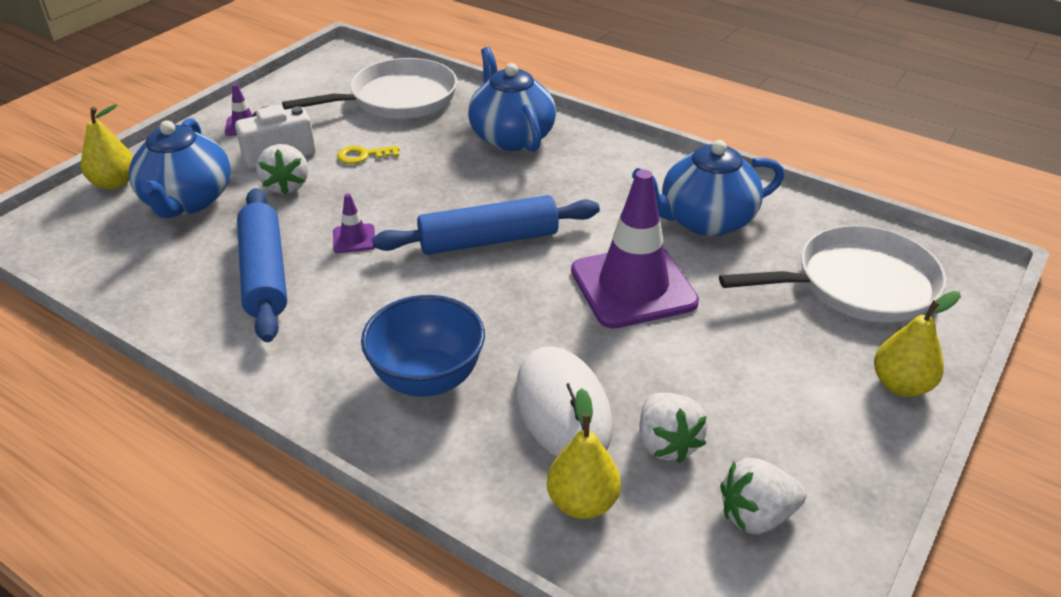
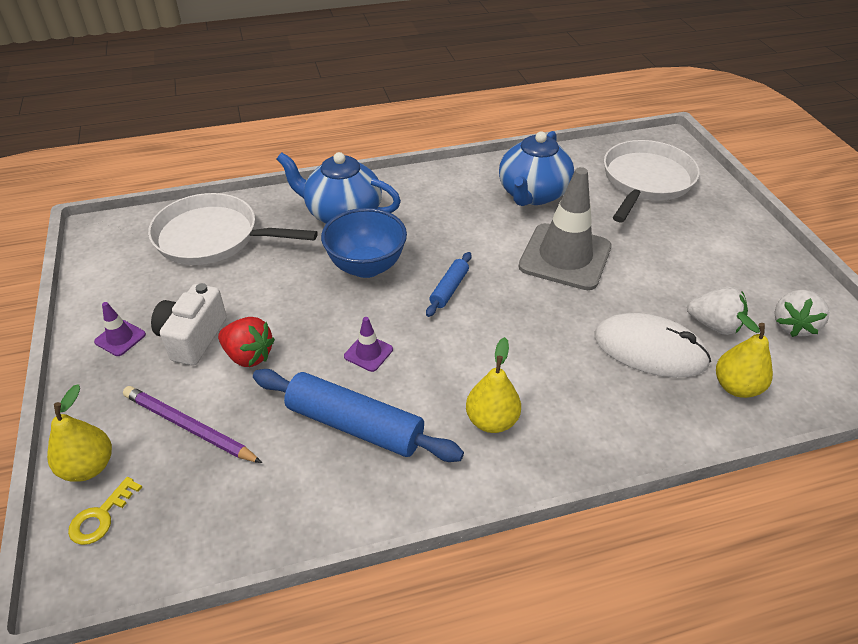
camera: 50 degrees left, 5 degrees up
blue teapot [129,118,231,218] -> purple pencil [123,386,262,463]
white strawberry [256,144,308,195] -> red strawberry [218,317,275,367]
white pan [282,58,457,119] -> white pan turned 90 degrees counterclockwise [148,193,318,265]
yellow key [337,146,399,164] -> yellow key moved to [68,477,142,545]
blue bowl [361,295,485,397] -> blue bowl moved to [321,208,407,278]
blue rolling pin [372,195,600,255] -> blue rolling pin [426,252,472,317], size x0.52
purple traffic cone [571,170,699,329] -> grey traffic cone [518,167,611,290]
yellow pear [874,291,961,397] -> yellow pear moved to [466,337,521,433]

